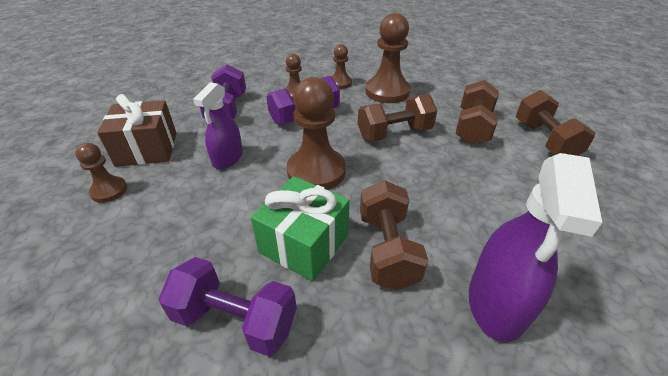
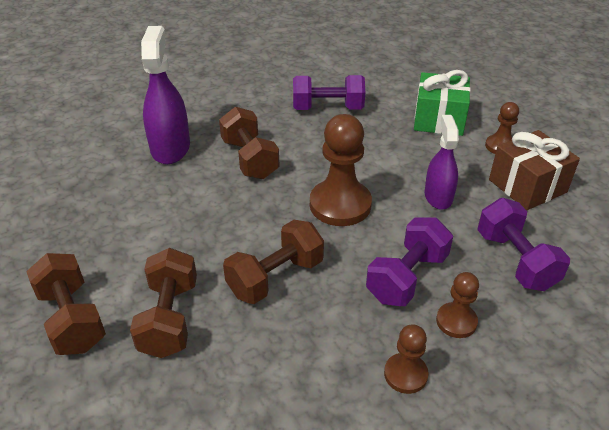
camera: 160 degrees right, 0 degrees up
green gift [251,176,350,281] -> green gift moved to [414,70,471,136]
brown pawn [365,13,411,103] -> none

